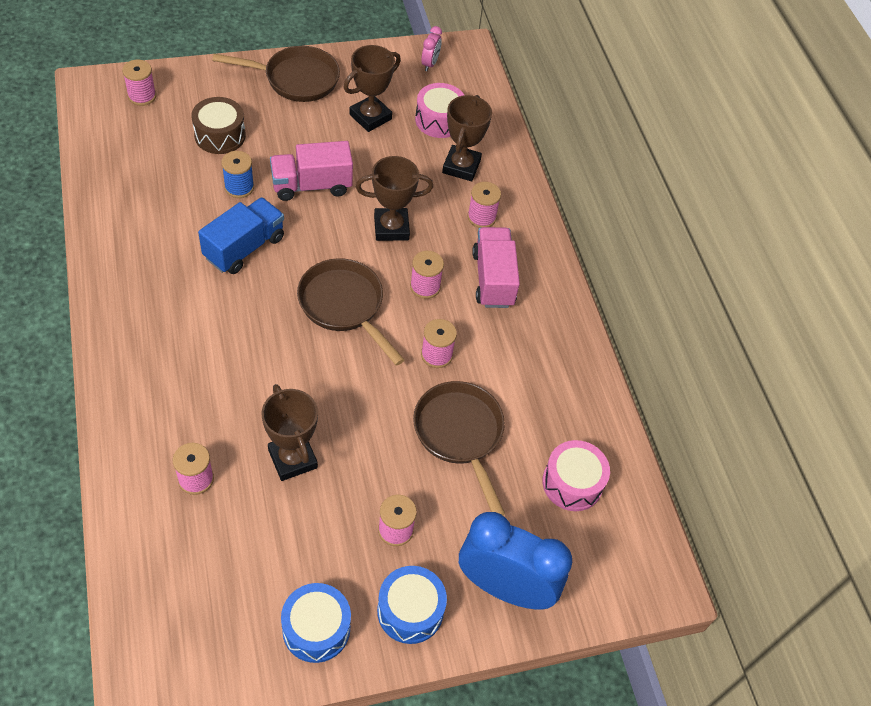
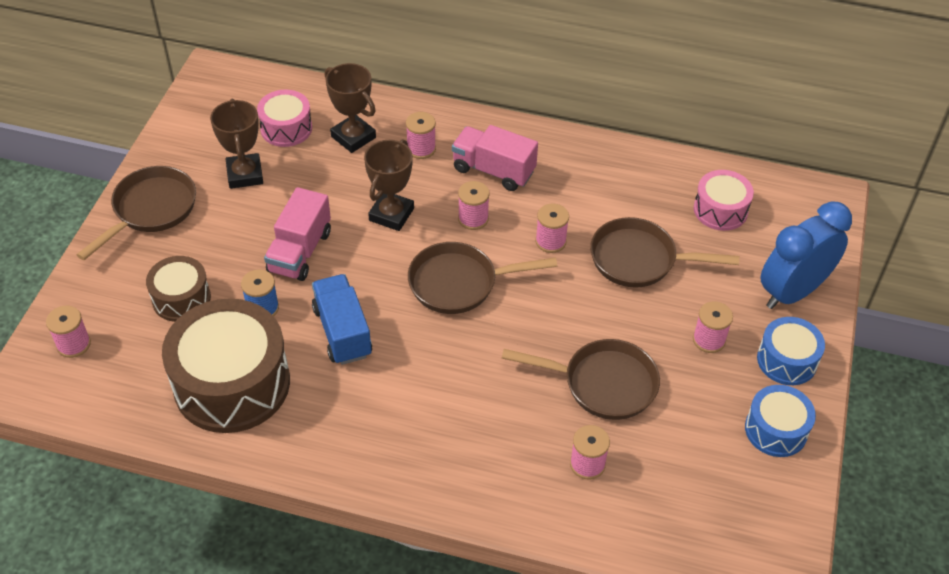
camera: 55 degrees left, 5 degrees down
brown trophy [262,384,318,481] -> brown pan [502,339,660,420]
pink clock [421,26,442,71] -> none
none -> brown drum [162,298,290,433]

